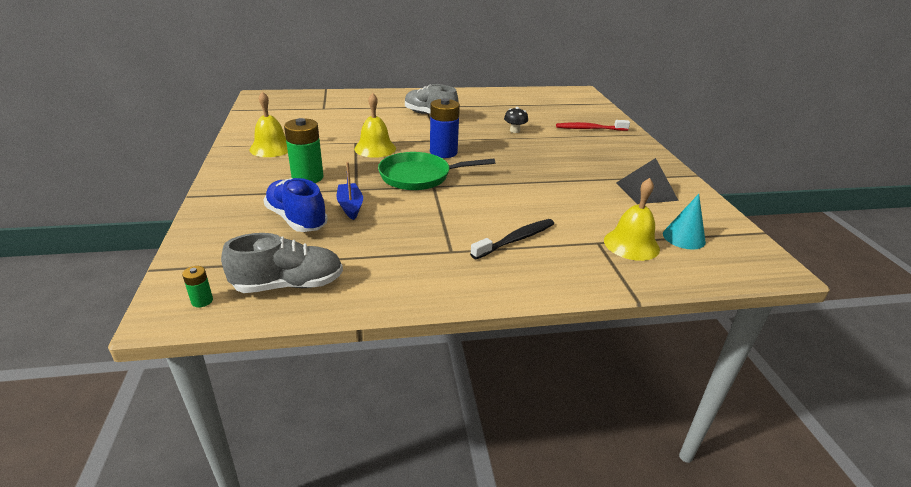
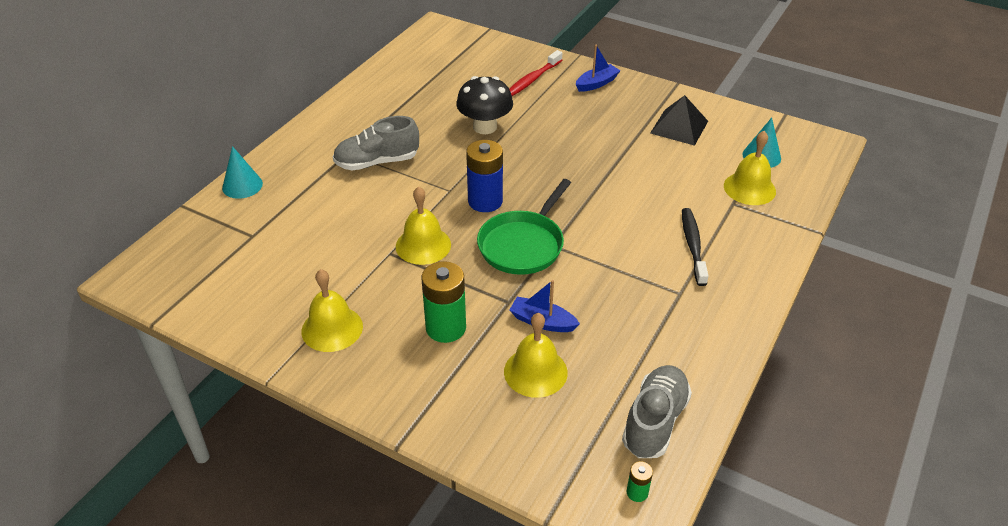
camera: 50 degrees left, 10 degrees up
blue shoe [263,178,328,232] -> yellow bell [504,313,568,398]
black mushroom [504,107,528,133] -> black mushroom [456,76,513,134], size x1.83
none -> turquoise cone [222,146,263,199]
none -> blue boat [576,45,621,92]

